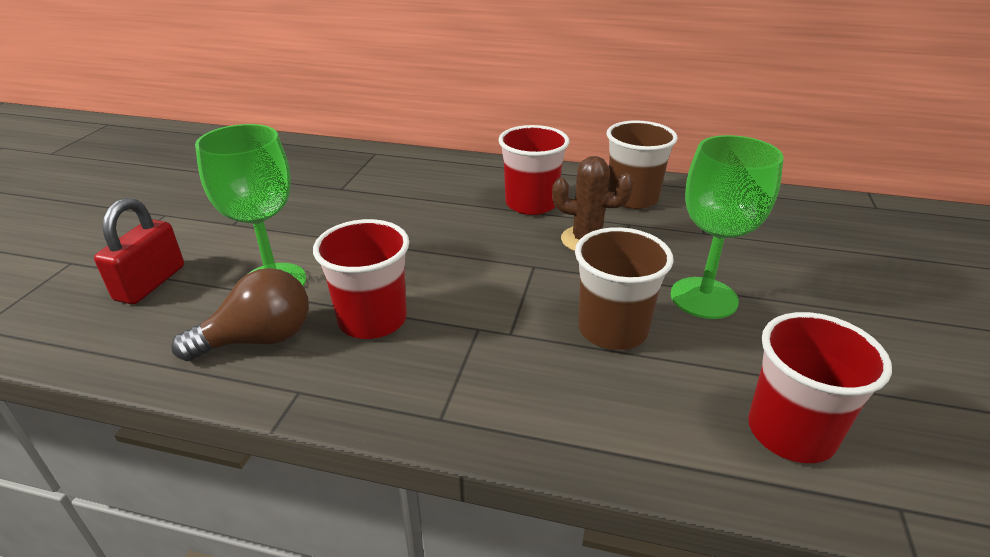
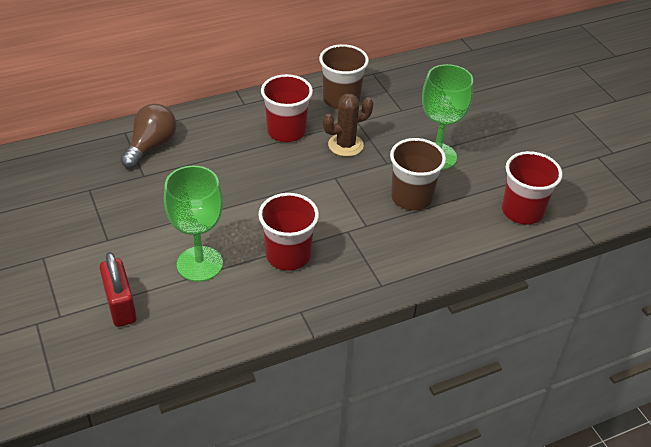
camera: 40 degrees left, 10 degrees up
brown light bulb [171,268,309,361] -> brown light bulb moved to [121,104,177,168]

